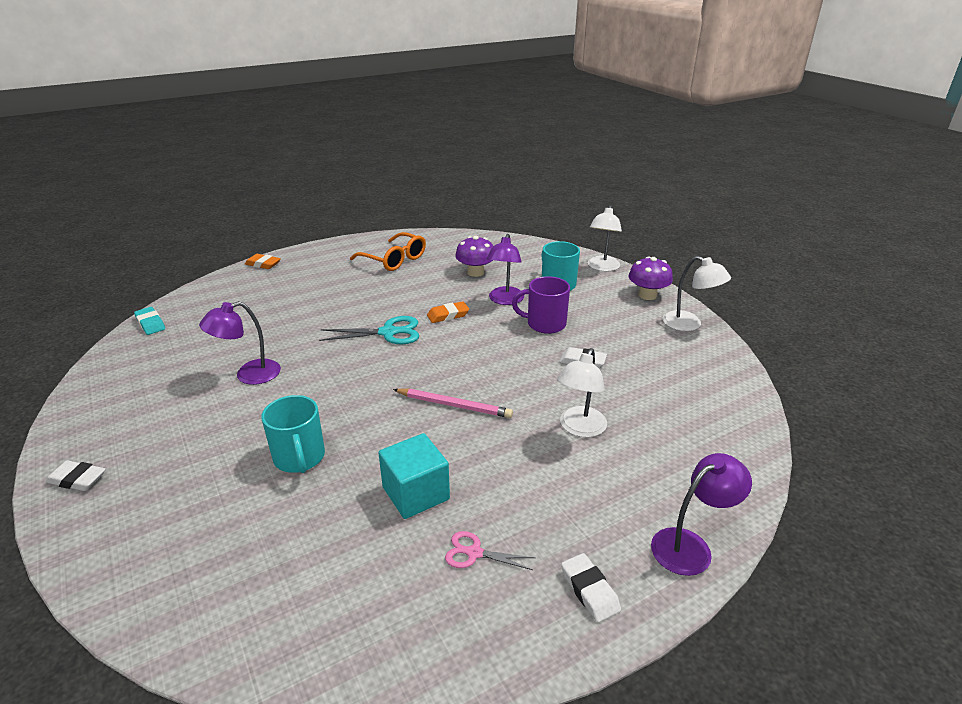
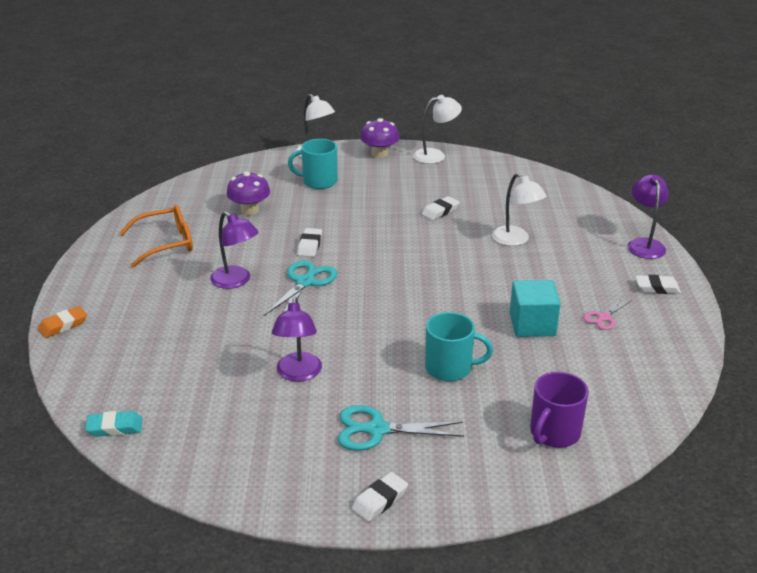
camera: 60 degrees left, 0 degrees up
pink pencil [393,389,513,418] -> none
orange eraser [427,301,469,323] -> white eraser [297,228,322,257]
purple lamp [487,234,524,305] -> purple lamp moved to [210,211,259,289]
purple mug [512,276,570,334] -> purple mug moved to [530,372,589,448]
none -> turquoise scissors [338,405,464,451]

